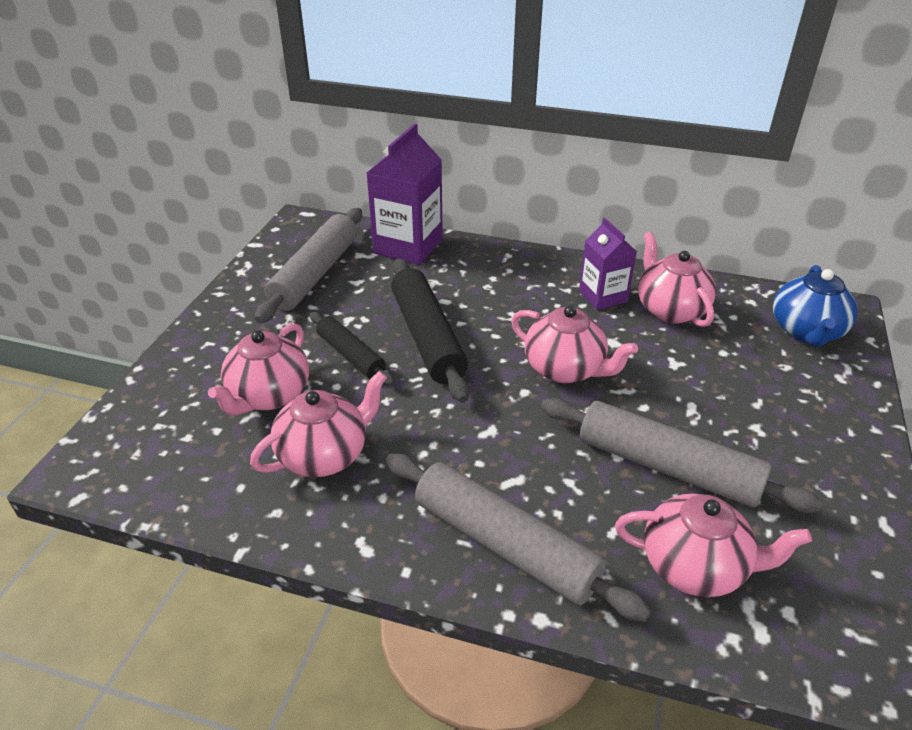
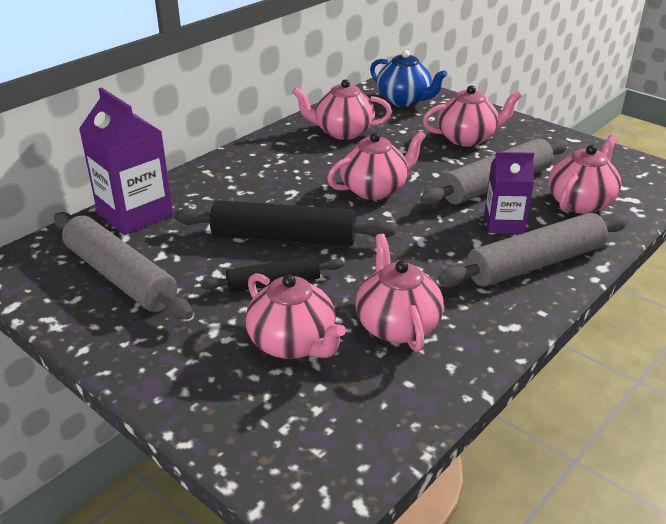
camera: 65 degrees left, 5 degrees down
purple carton [579,218,637,310] -> purple carton moved to [484,152,534,234]
none -> pink teapot [423,85,522,147]

